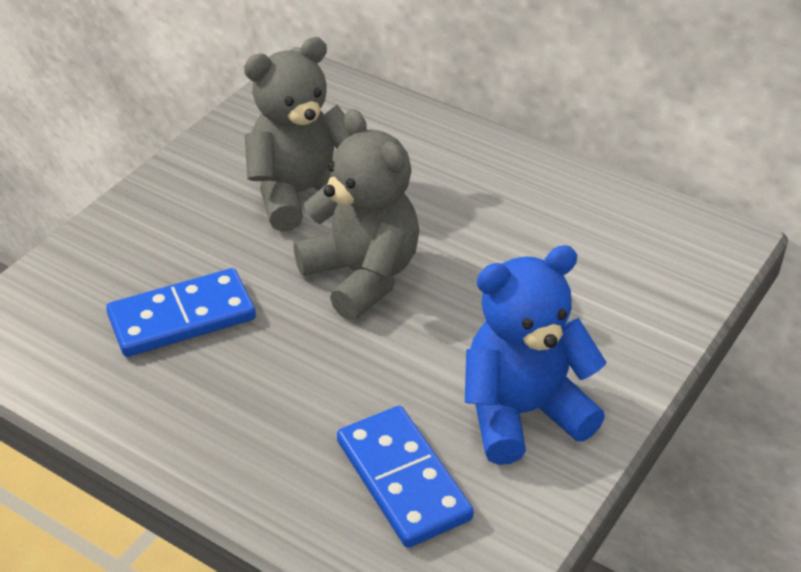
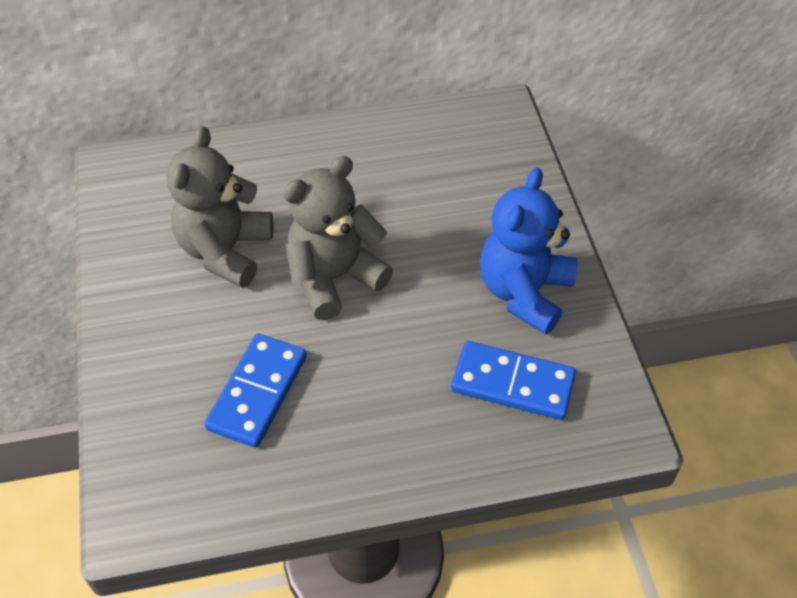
camera: 45 degrees left, 10 degrees up
grey teddy bear [294,109,419,320] -> grey teddy bear turned 45 degrees counterclockwise [283,156,393,320]

